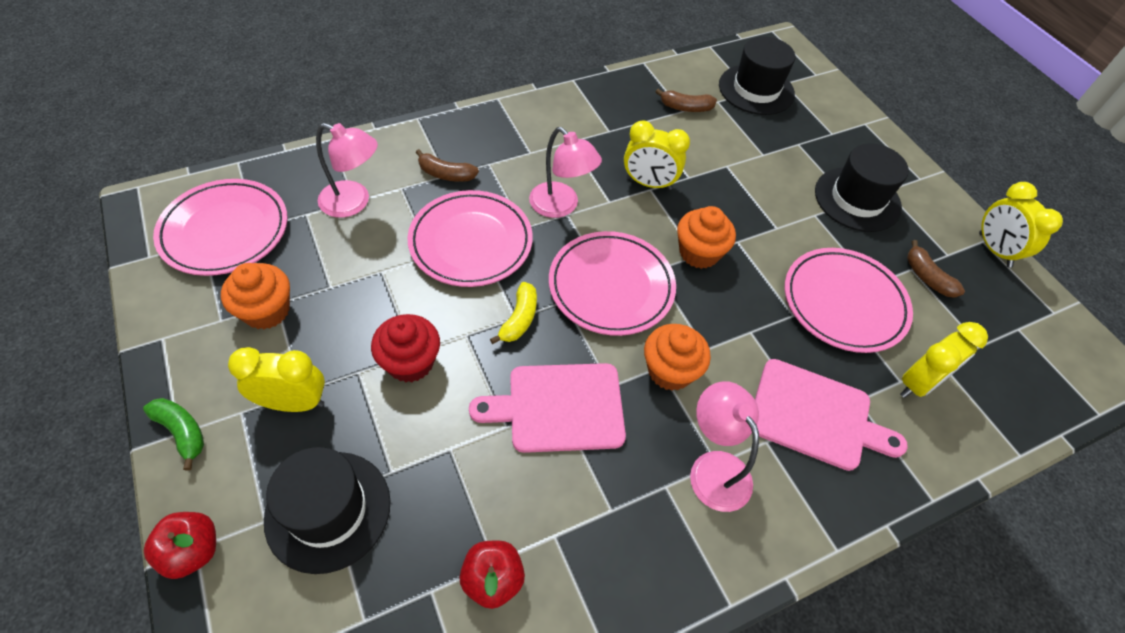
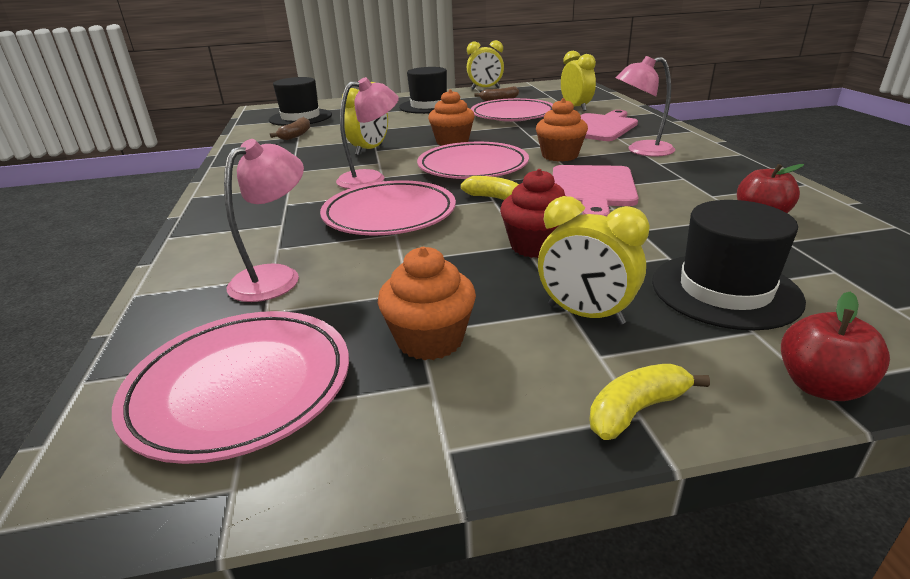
camera: 70 degrees left, 25 degrees down
green banana [143,398,204,471] -> yellow banana [589,364,710,440]
yellow clock [228,347,325,412] -> yellow clock turned 75 degrees counterclockwise [538,196,650,325]
brown banana [416,149,479,182] -> none

